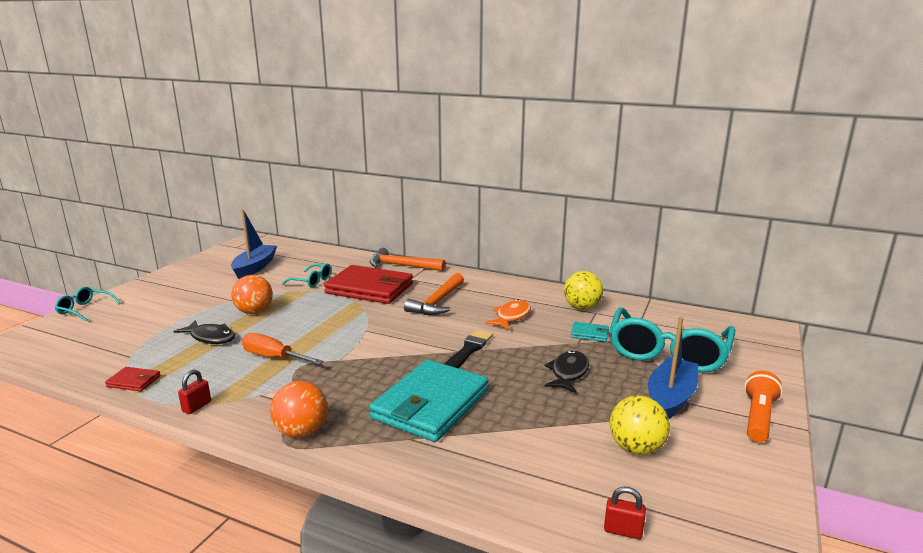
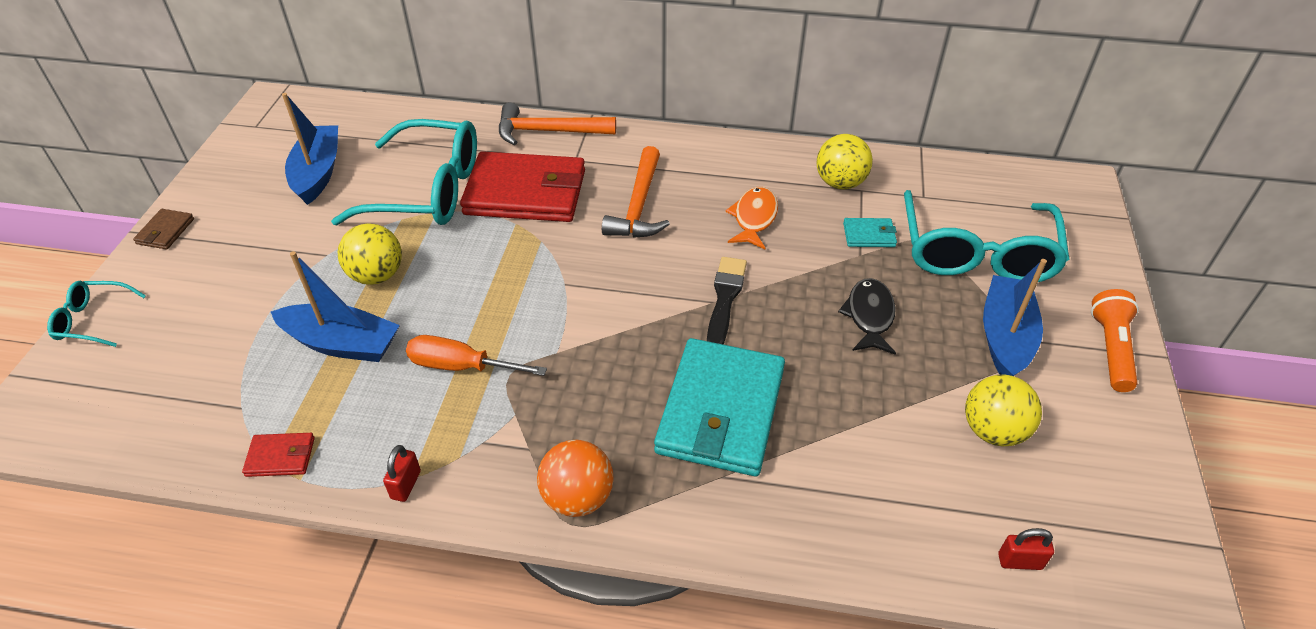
camera: 15 degrees left, 25 degrees up
black fish [173,320,235,344] -> blue boat [271,251,400,362]
orange ball [231,275,273,314] -> yellow ball [338,223,402,285]
turquoise glasses [282,264,331,288] -> turquoise glasses [331,119,477,225], size x2.15
none -> brown wallet [133,209,194,250]

